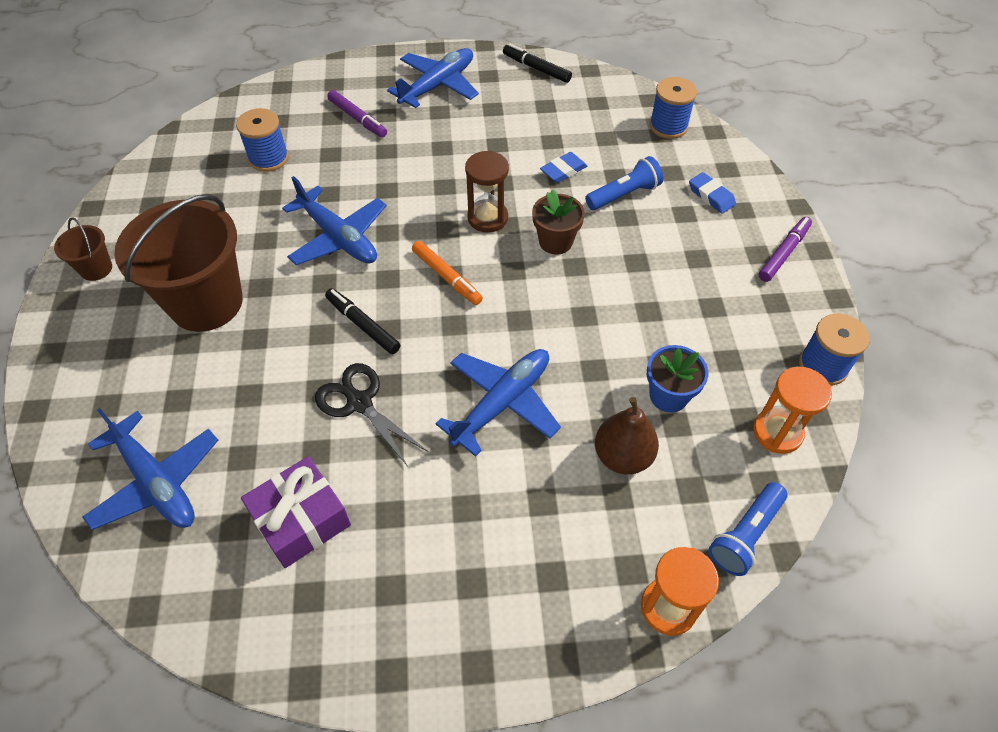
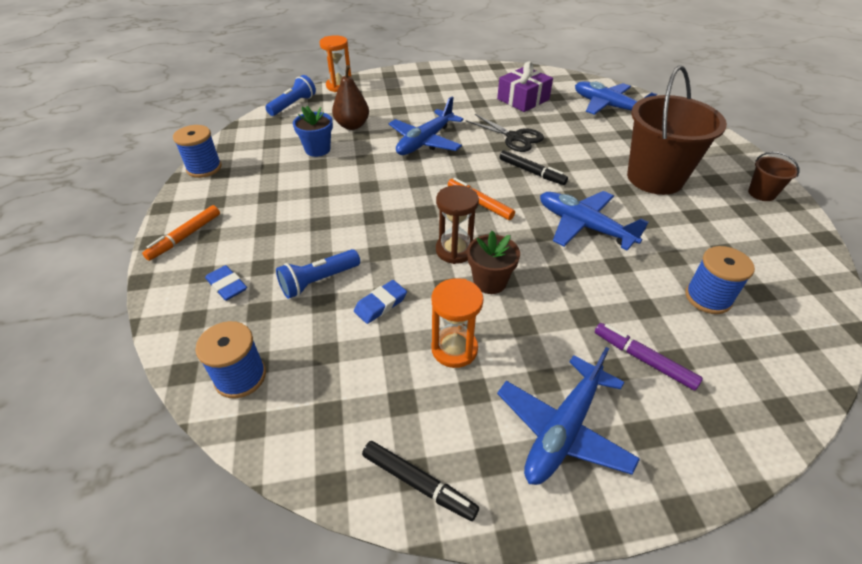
camera: 175 degrees right, 10 degrees down
brown flower pot [532,189,585,255] -> brown flower pot moved to [467,231,520,294]
orange hourglass [753,367,832,454] -> orange hourglass moved to [431,278,484,368]
purple marker [759,217,812,282] -> orange marker [142,205,220,261]

